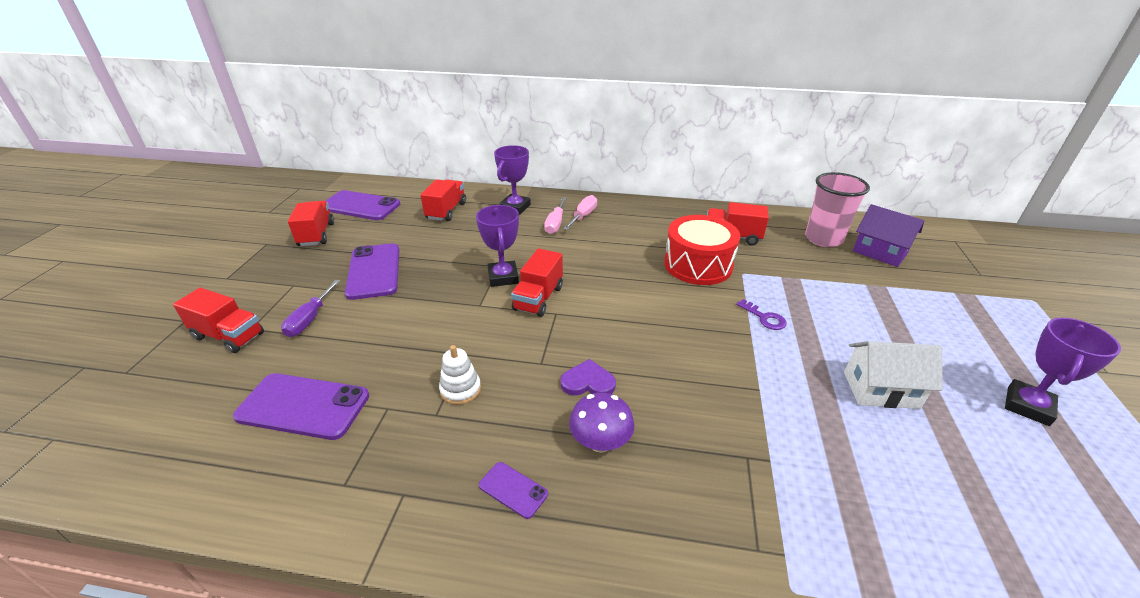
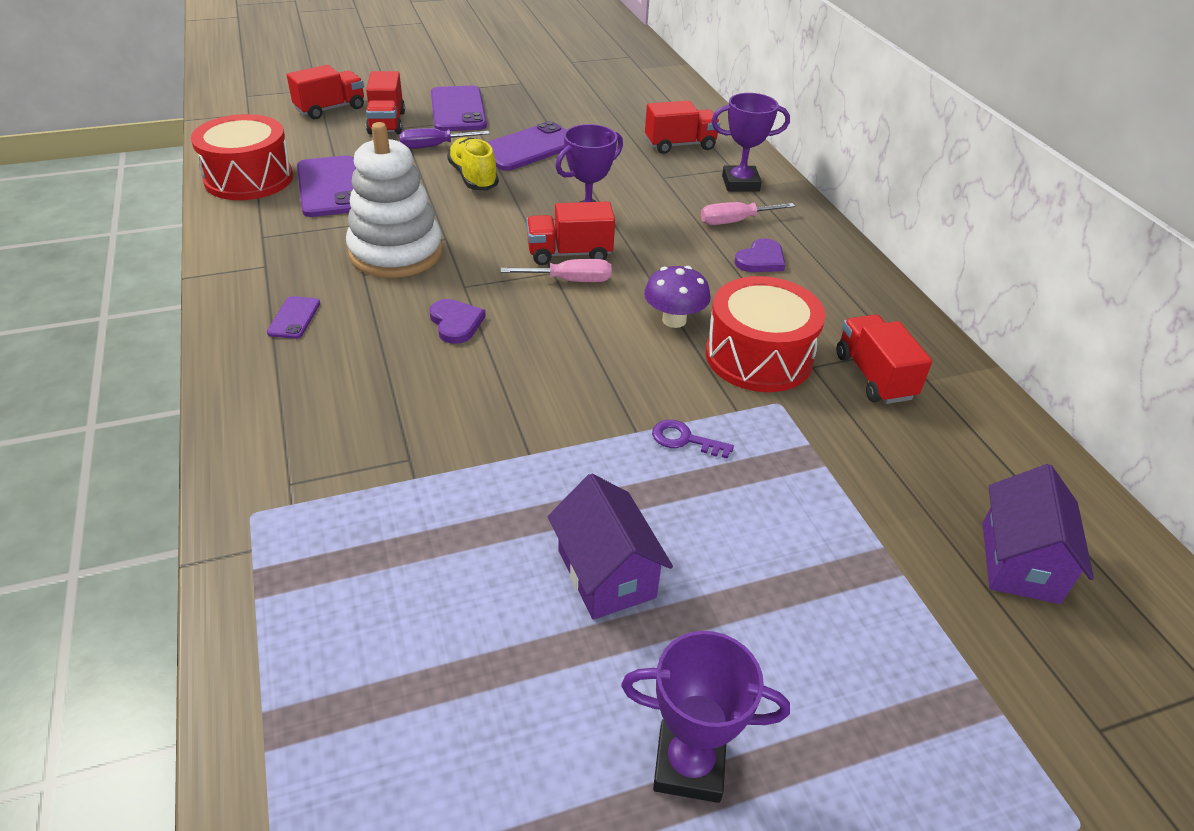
camera: 60 degrees right, 5 degrees up
red truck [288,201,334,246] -> red truck moved to [287,65,364,119]
purple phone [326,190,400,220] -> purple phone moved to [431,86,487,131]
white stacking toy [439,345,481,405] -> white stacking toy [346,122,443,278], size x2.17
pink screwdriver [563,195,597,230] -> pink screwdriver moved to [501,259,611,282]
purple mushroom [569,392,634,453] -> purple mushroom moved to [644,266,710,328]
purple key [736,299,787,330] -> purple key turned 90 degrees clockwise [652,420,734,459]
pink cup [805,172,870,247] -> none
white house [844,341,943,409] -> purple house [548,474,673,620]
none -> red drum [191,114,293,200]
none -> yellow shoe [447,137,499,191]
none -> purple heart [735,238,785,272]

